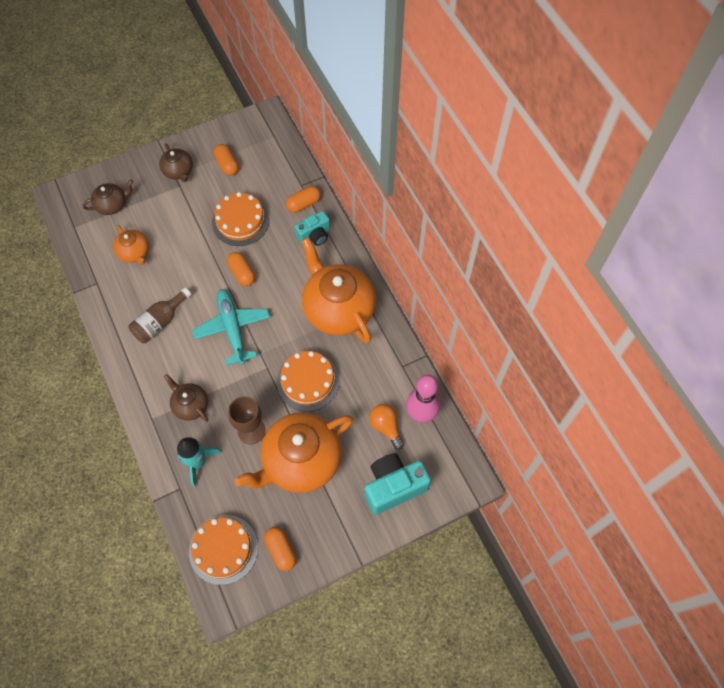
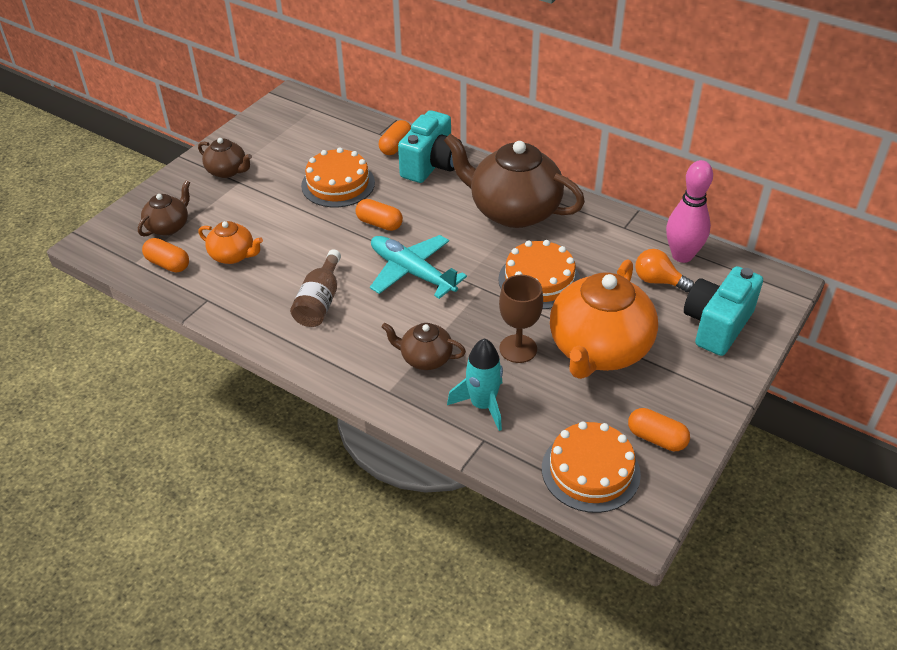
camera: 30 degrees left, 20 degrees down
orange capsule [213,144,239,176] -> orange capsule moved to [142,238,189,273]
turquoise camera [295,211,330,246] -> turquoise camera [398,110,462,183], size x1.58
orange teapot [302,237,376,344] -> brown teapot [444,133,585,228]

